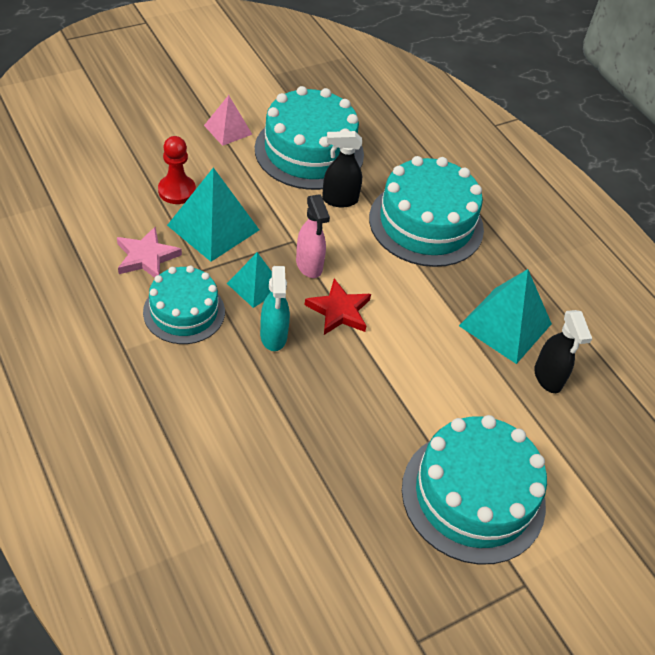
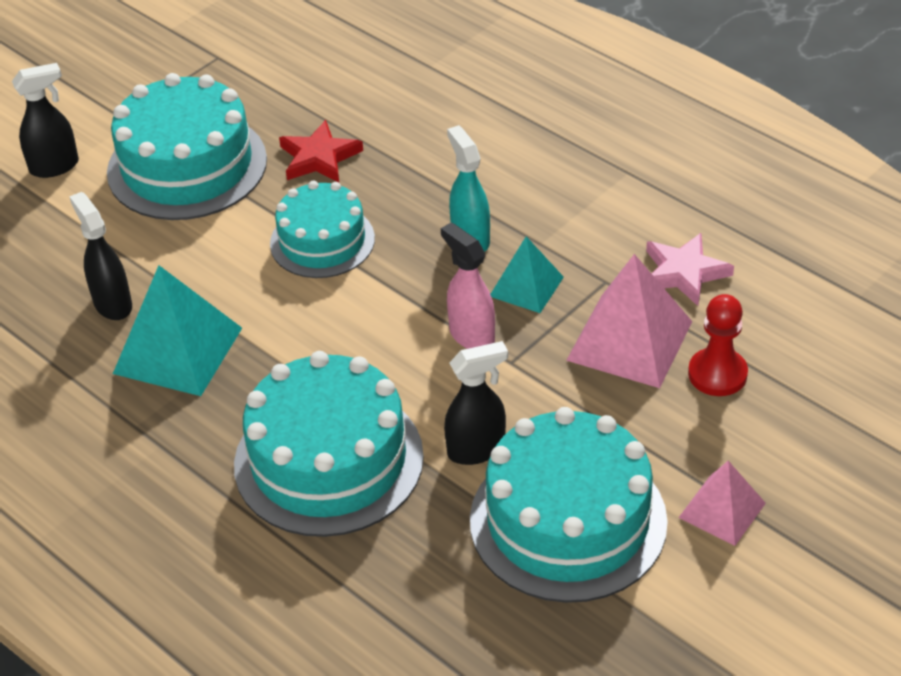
camera: 170 degrees right, 5 degrees down
turquoise cake [143,266,225,344] -> turquoise cake moved to [270,181,375,278]
turquoise pyramid [167,167,259,262] -> pink pyramid [566,254,693,388]
red star [305,278,371,335] -> red star moved to [279,120,363,182]
none -> black spray bottle [12,63,79,178]

